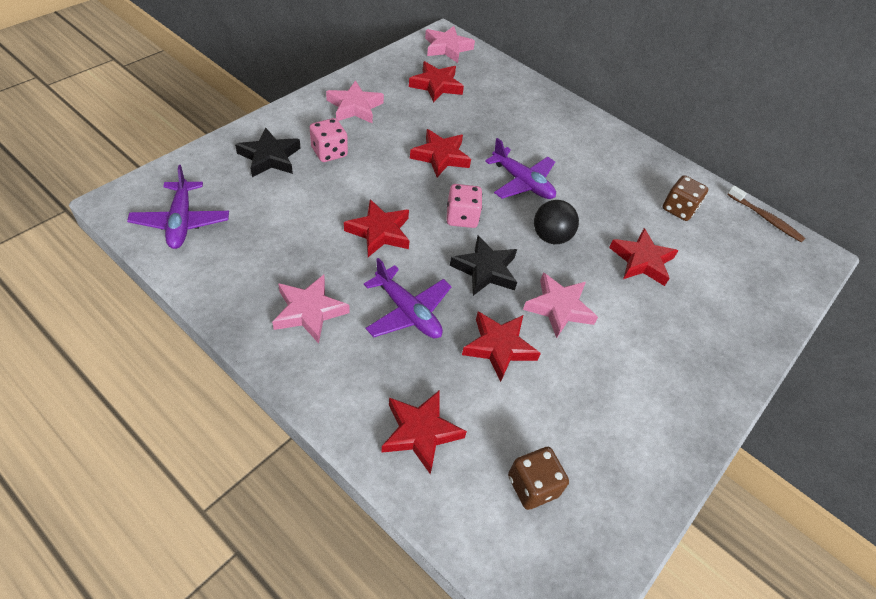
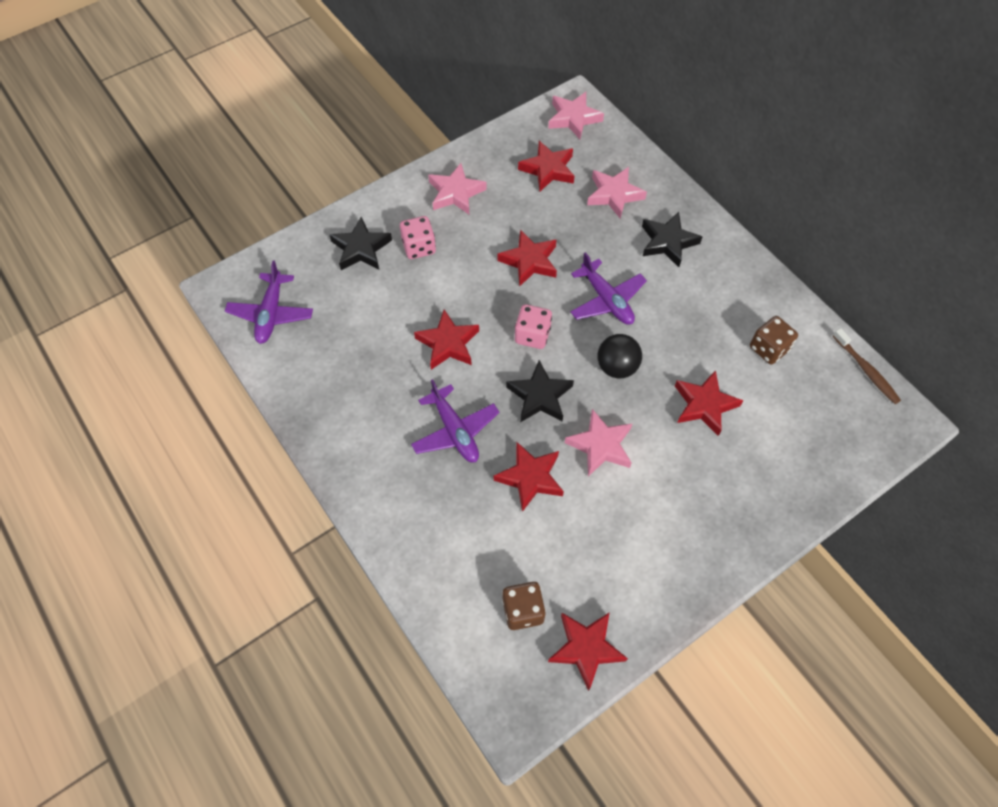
camera: 20 degrees right, 10 degrees up
pink star [272,275,349,343] -> pink star moved to [587,167,647,219]
red star [381,390,467,474] -> red star moved to [548,612,628,691]
none -> black star [642,212,702,267]

